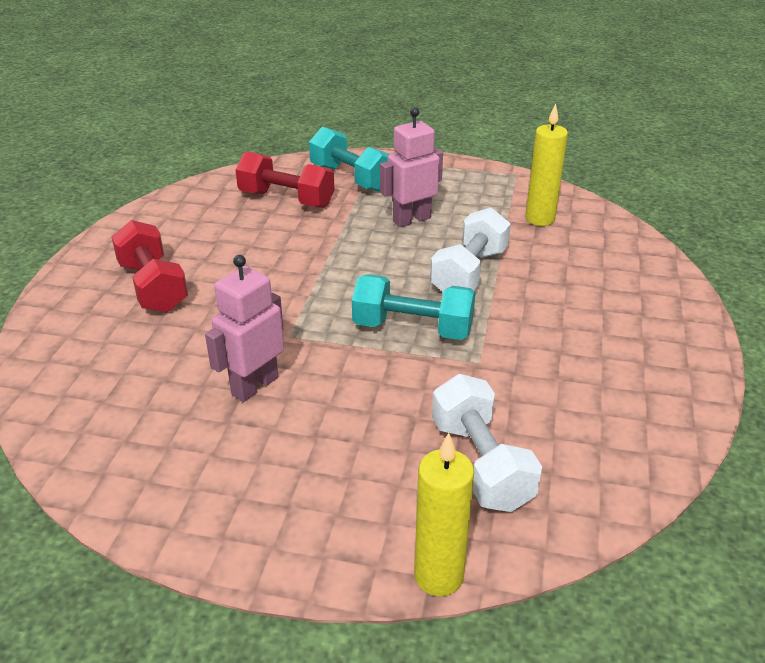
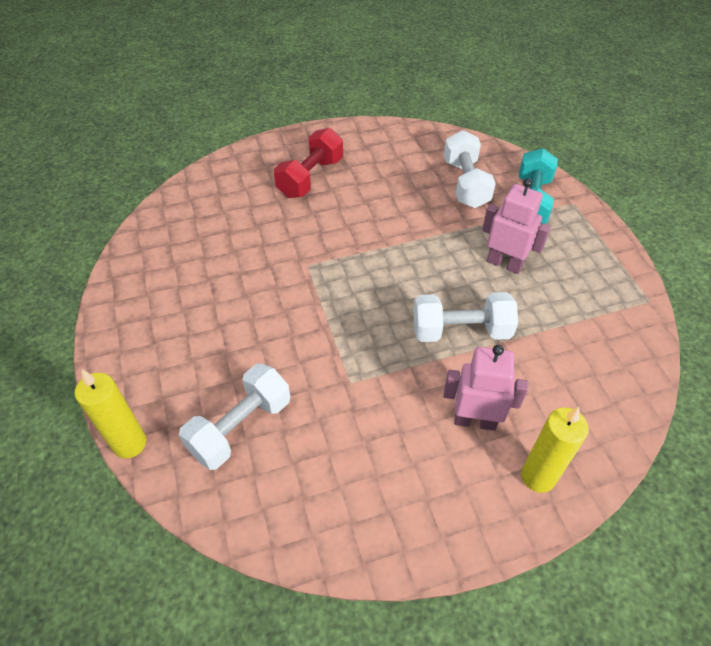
camera: 60 degrees right, 15 degrees up
pink robot [205,255,284,402] -> pink robot moved to [444,345,528,431]
red dumbbell [235,151,335,208] -> white dumbbell [444,130,496,208]
turquoise dumbbell [352,274,475,340] -> none
yellow candle [525,104,568,226] -> yellow candle moved to [521,407,589,493]

